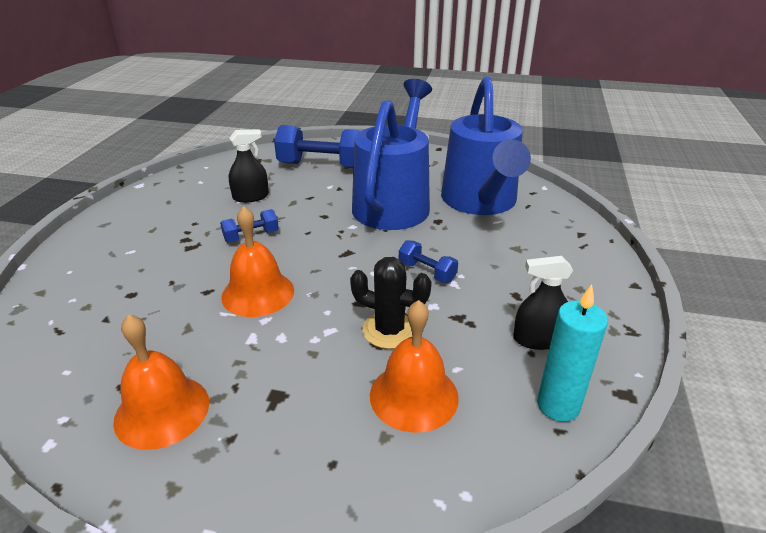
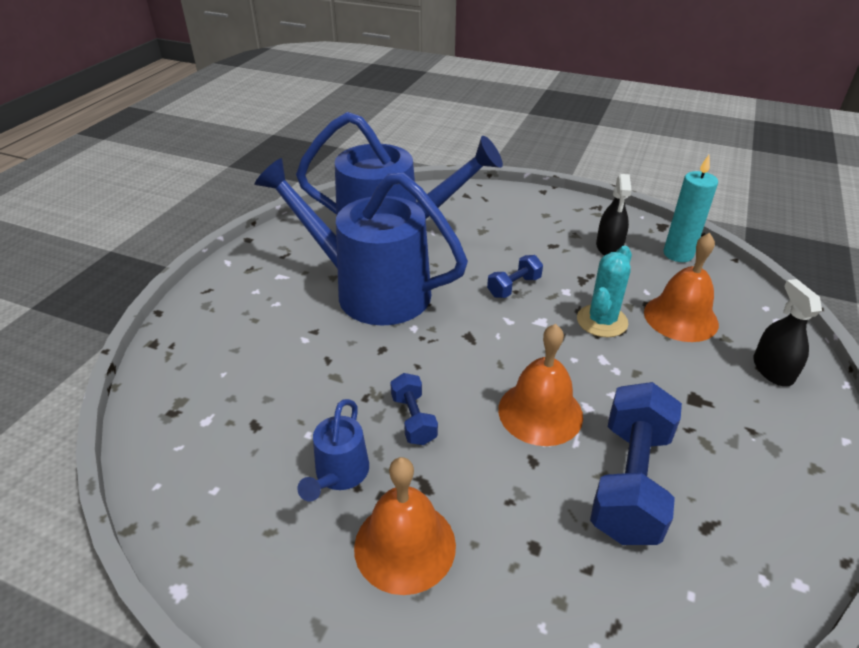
camera: 80 degrees left, 5 degrees up
orange bell [113,314,209,450] -> orange bell moved to [354,457,456,595]
black spray bottle [229,129,269,203] -> black spray bottle moved to [753,279,822,386]
blue dumbbell [274,125,360,168] -> blue dumbbell moved to [590,382,682,545]
black cactus [350,257,432,349] -> turquoise cactus [577,246,632,337]
none -> blue watering can [298,399,369,502]

